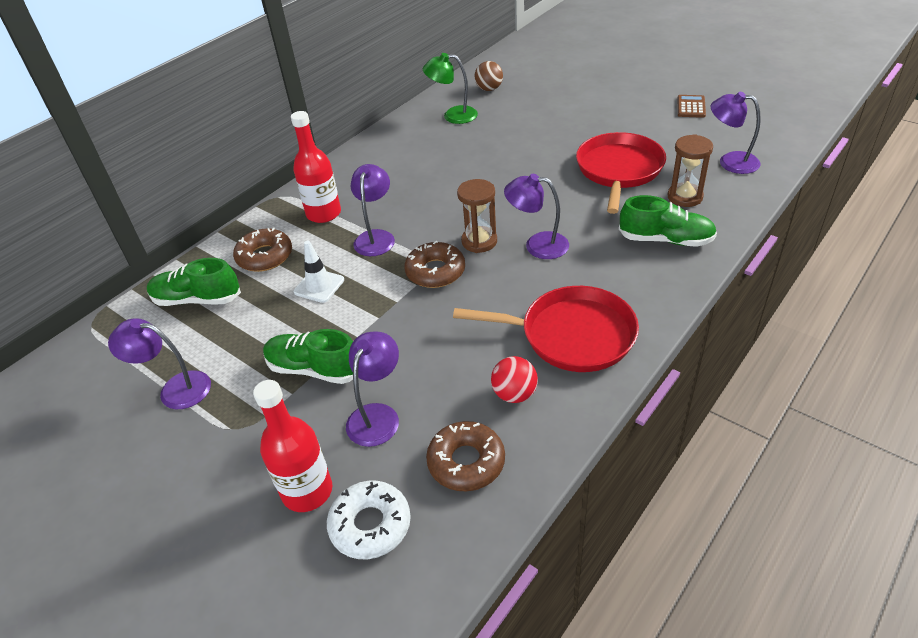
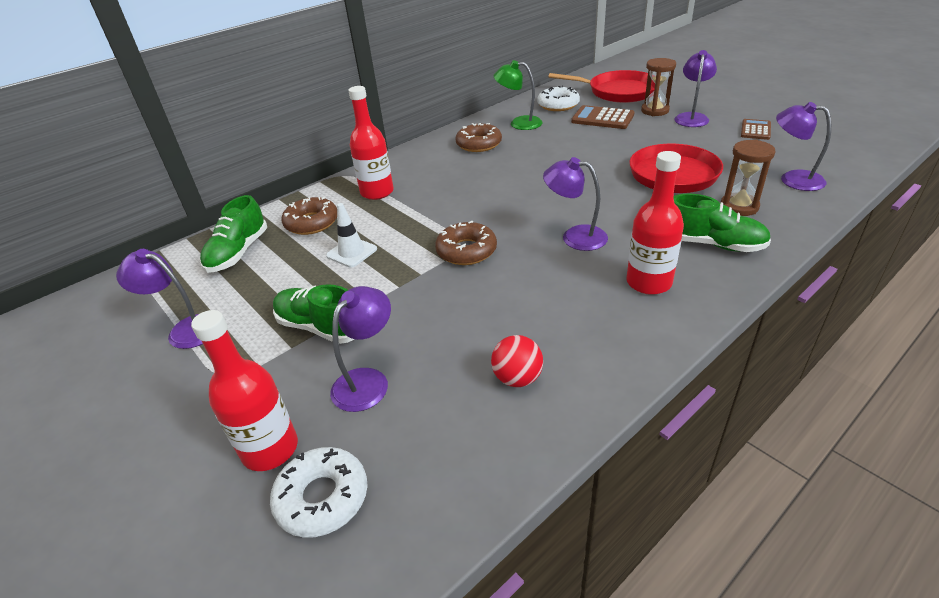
camera: 10 degrees right, 5 degrees down
green shoe [147,258,241,306] -> green shoe turned 90 degrees counterclockwise [200,195,267,273]
purple lamp [351,164,395,256] -> purple lamp moved to [674,50,717,127]
brown donut [426,421,505,491] -> brown donut moved to [455,123,502,152]
red pan [453,286,639,372] -> red pan moved to [548,70,655,103]
brown hourglass [457,179,497,253] -> brown hourglass moved to [641,58,676,116]
brown ball [475,61,503,91] -> white donut [537,86,580,111]
none -> brown calculator [571,105,634,129]
none -> red bottle [626,151,684,295]

